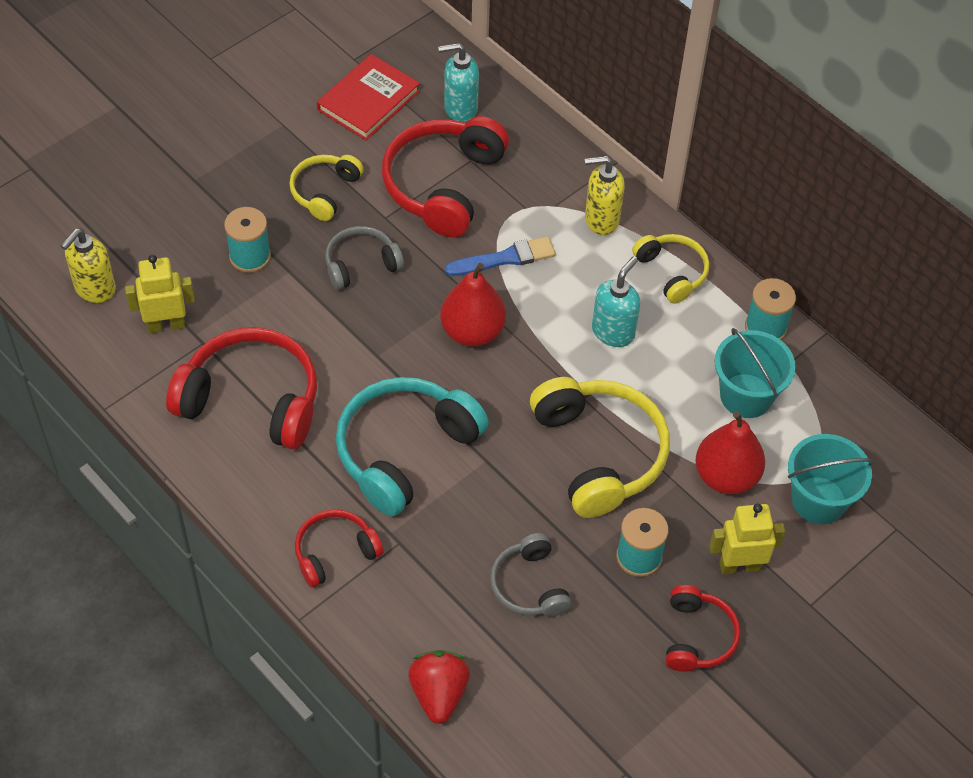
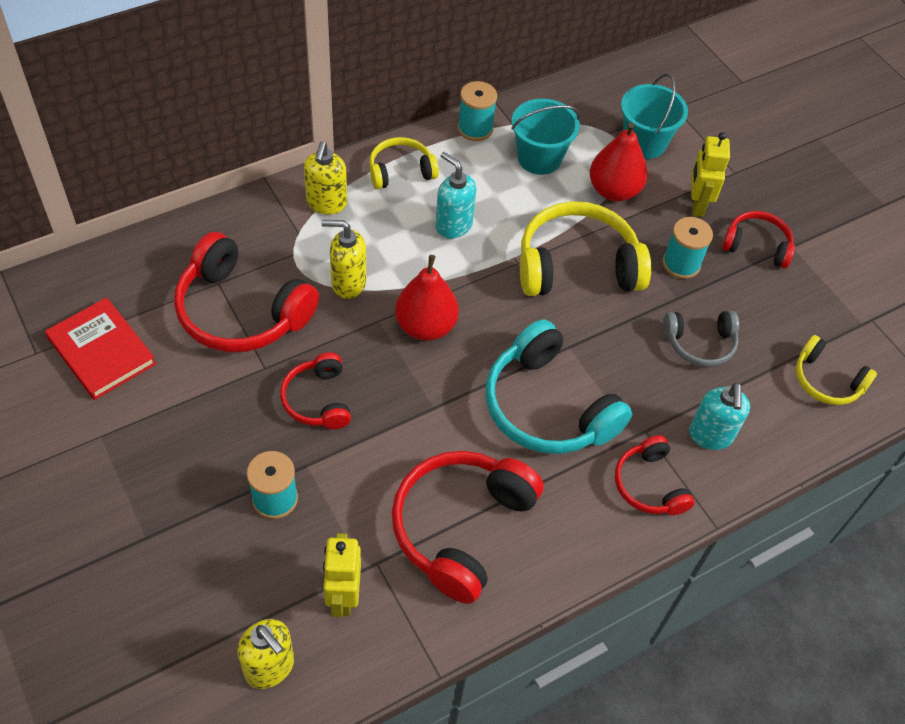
camera: 80 degrees left, 0 degrees up
yellow headphones [289,155,364,221] -> yellow headphones moved to [796,335,877,405]
grey headphones [325,226,404,290] -> red headphones [280,352,351,429]
red strawberry [408,650,470,724] -> none
turquoise soap dispenser [438,43,479,122] -> turquoise soap dispenser moved to [689,383,750,450]
blue brush [445,236,556,276] -> yellow soap dispenser [322,220,366,299]

